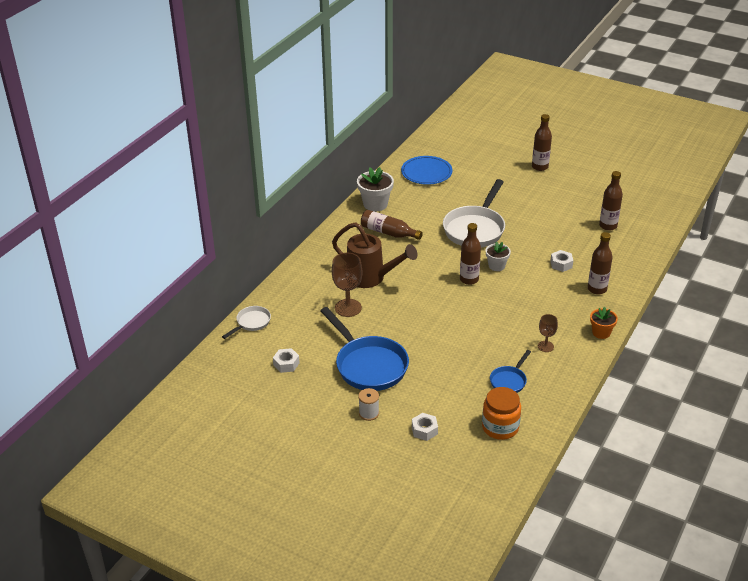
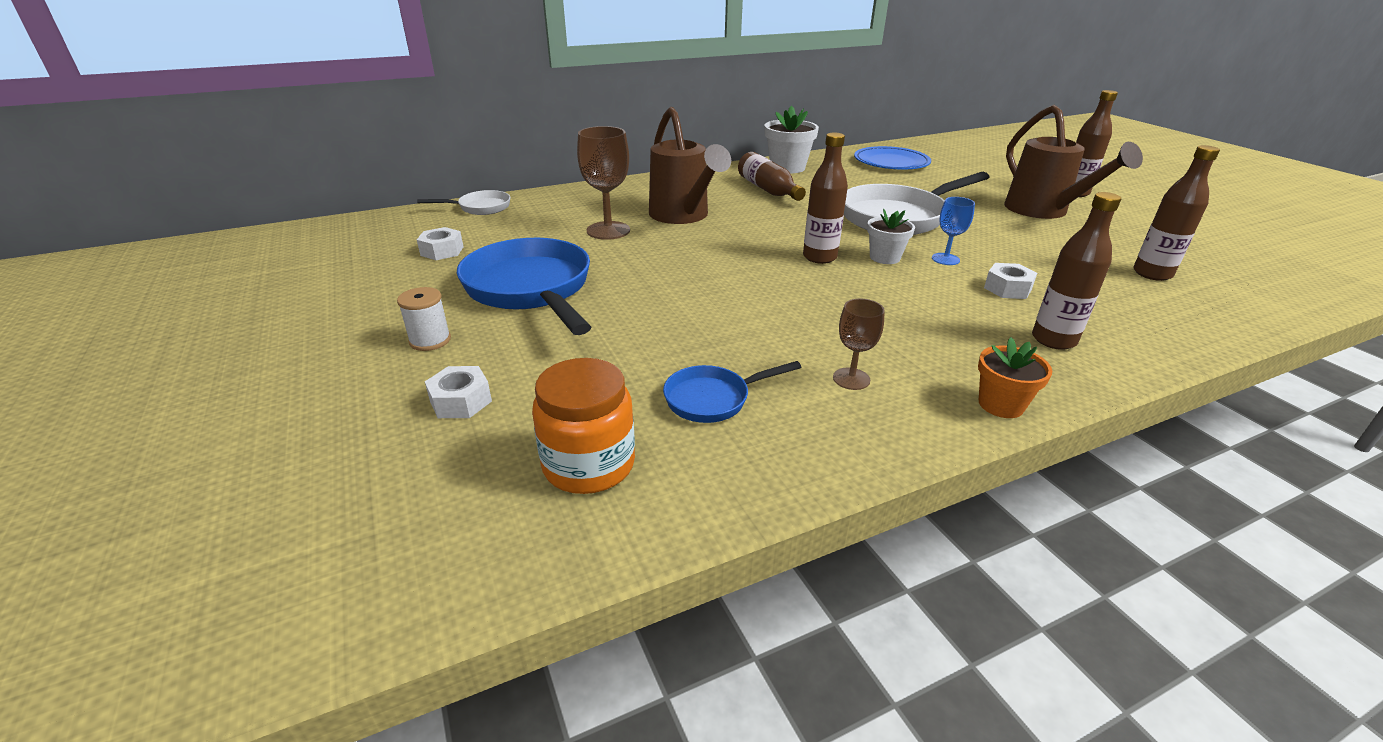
camera: 35 degrees right, 5 degrees down
blue pan [320,307,409,391] -> blue pan turned 150 degrees clockwise [457,238,591,335]
none -> blue goblet [932,197,975,265]
none -> brown watering can [1004,105,1143,219]

